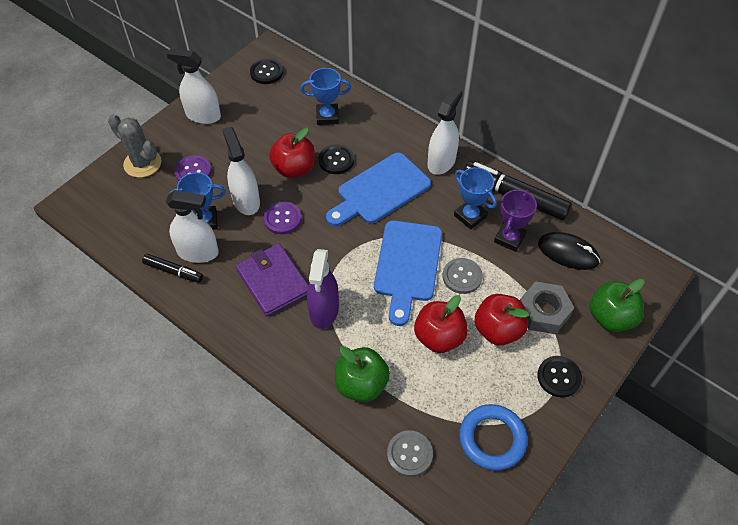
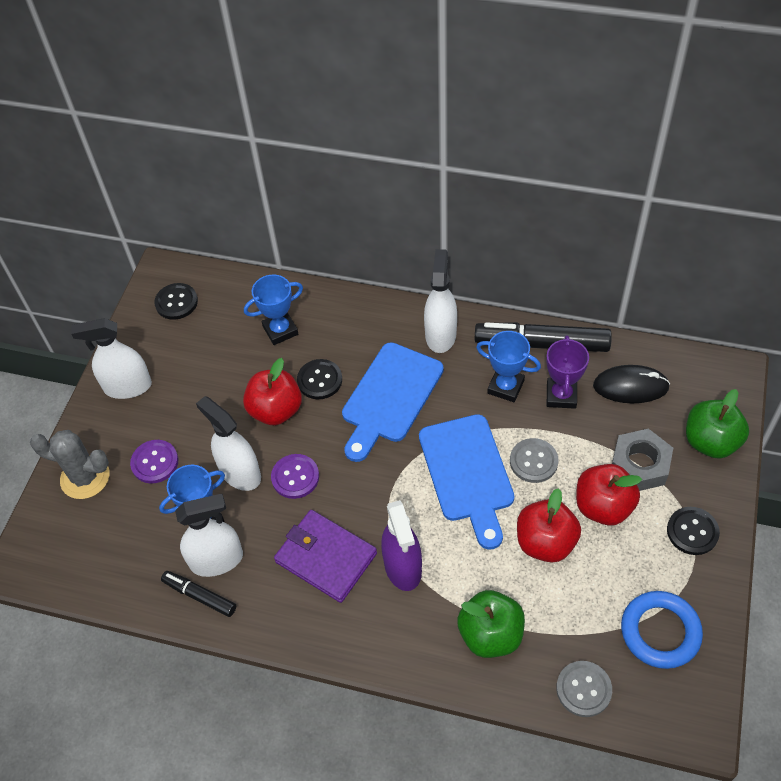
camera: 20 degrees left, 0 degrees up
black marker [142,254,203,283] -> black marker turned 150 degrees counterclockwise [161,571,236,617]

